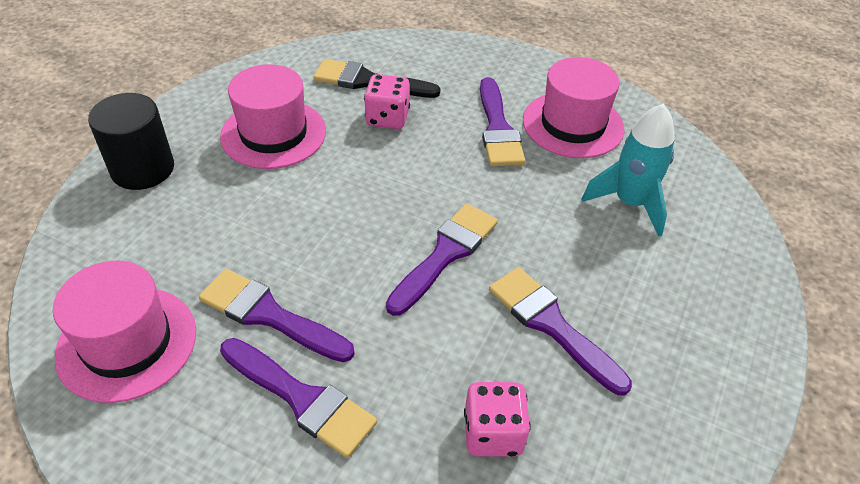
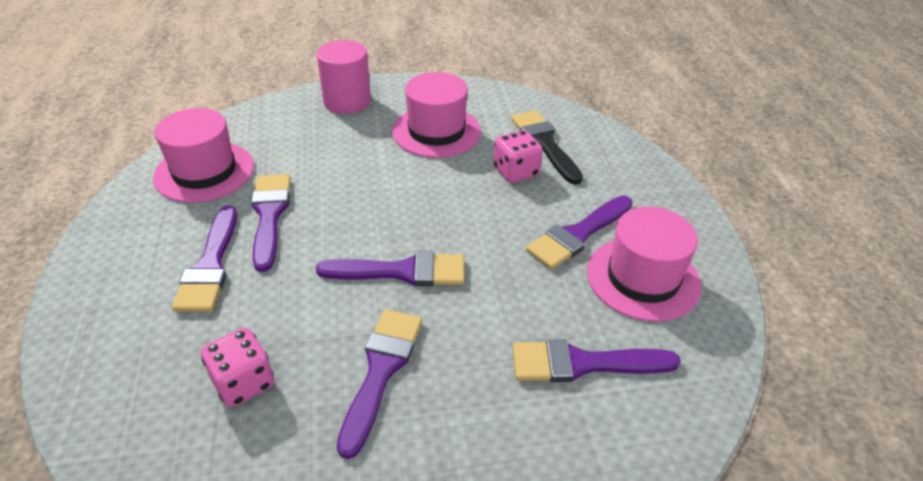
camera: 55 degrees right, 5 degrees down
black cylinder [88,93,174,190] -> pink cylinder [317,40,371,114]
turquoise rocket [582,103,675,237] -> purple brush [512,340,681,382]

